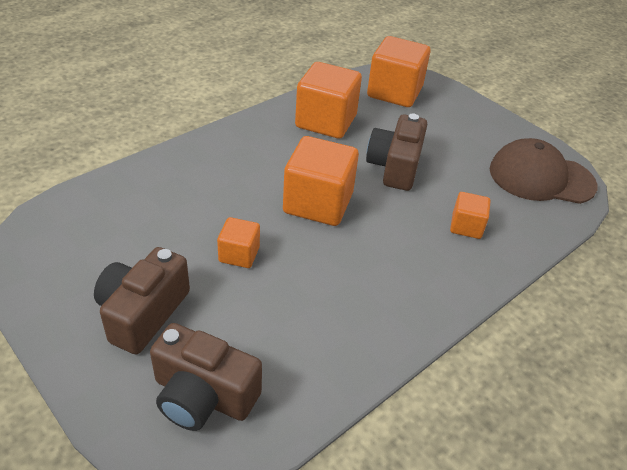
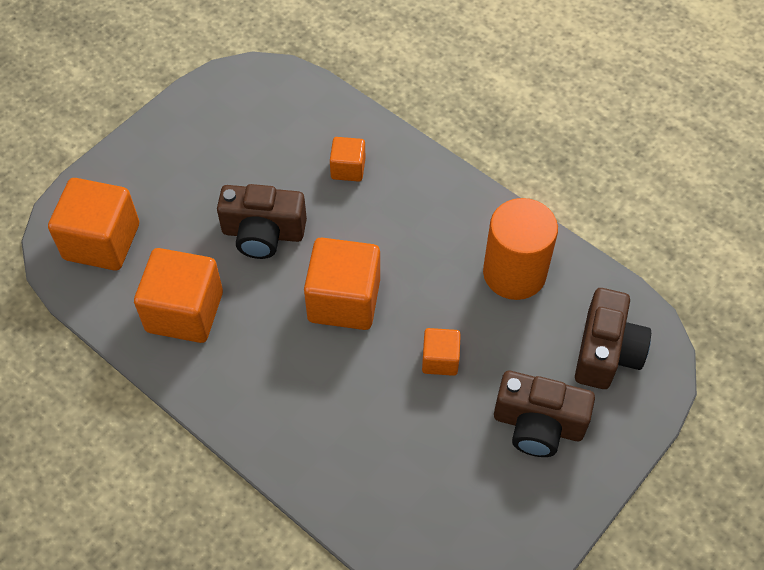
camera: 95 degrees left, 15 degrees up
brown cap [490,138,598,204] -> none
none -> orange cylinder [483,198,558,300]

